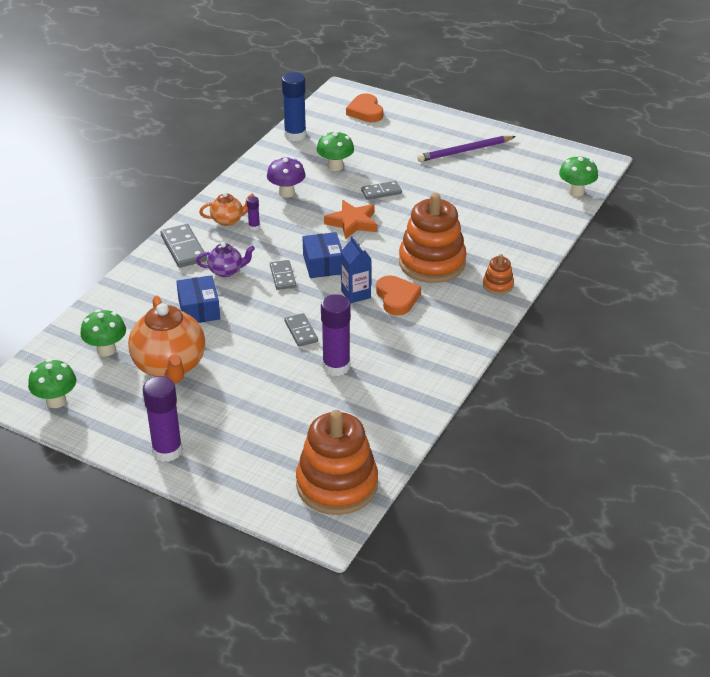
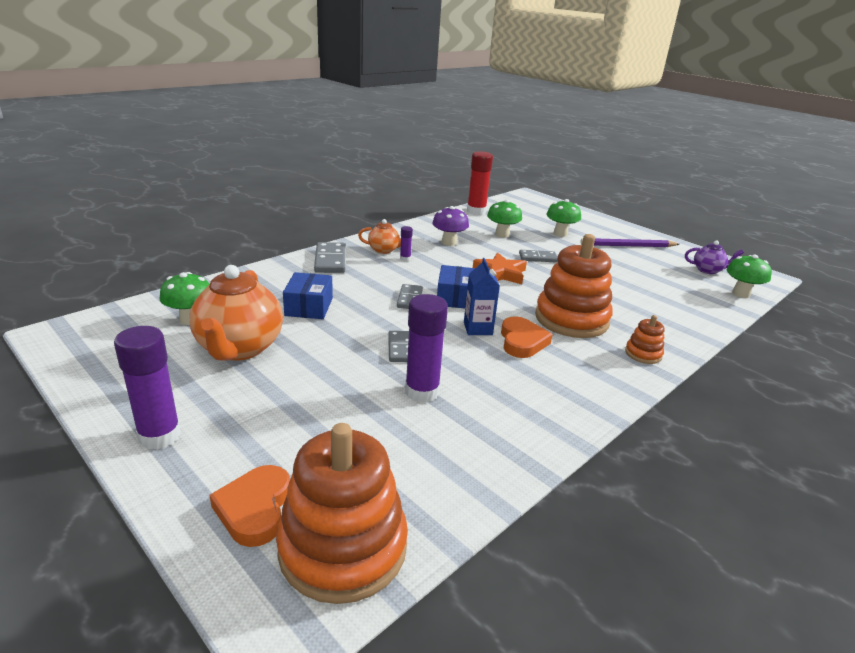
camera: 15 degrees right, 10 degrees down
green mushroom [28,359,76,408] -> green mushroom moved to [547,199,581,237]
purple teapot [196,242,255,277] -> purple teapot moved to [685,240,744,274]
blue glue stick [282,72,306,141] -> red glue stick [467,151,493,215]
orange heart [346,93,383,122] -> orange heart moved to [210,465,290,547]

